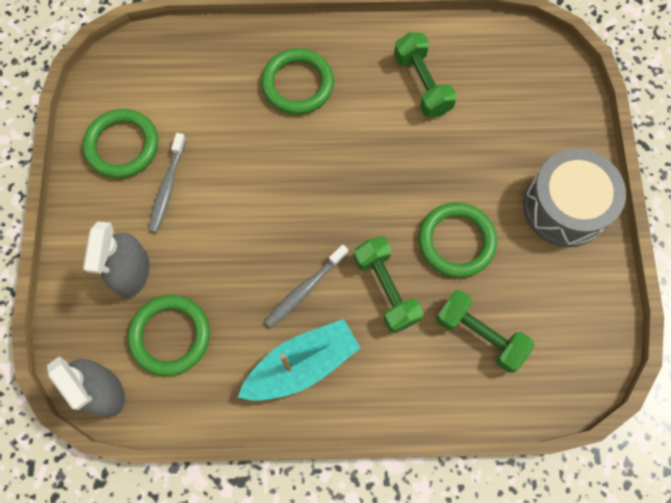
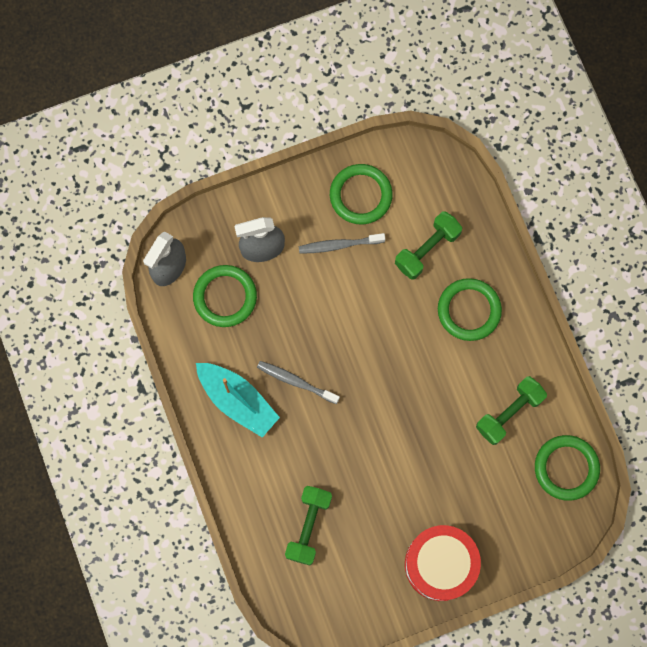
camera: 70 degrees right, 5 degrees up
green dumbbell [354,236,424,333] -> green dumbbell moved to [395,211,462,280]
green ring [418,202,497,277] -> green ring moved to [535,435,600,501]
grey drum [523,149,626,247] -> red drum [405,525,481,601]

